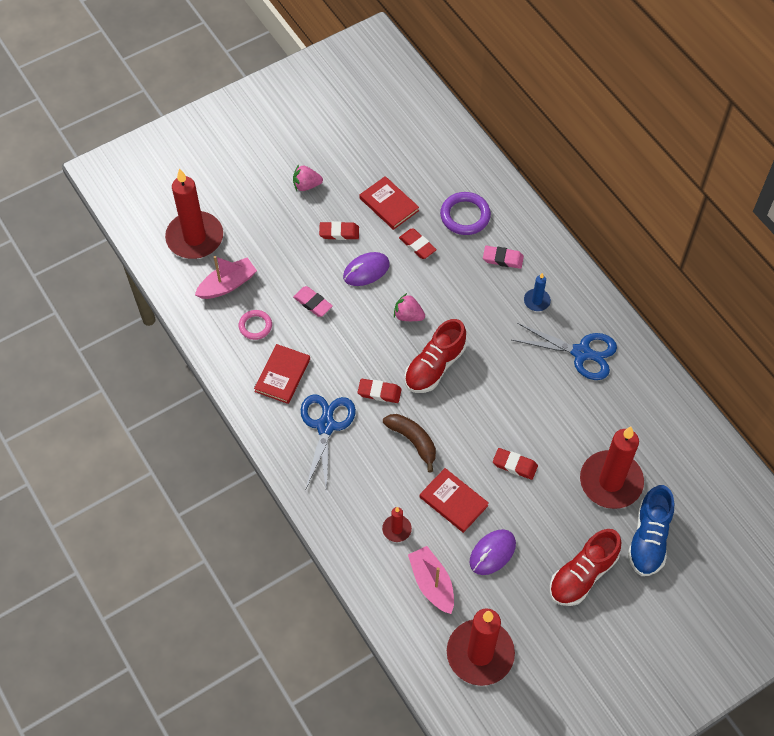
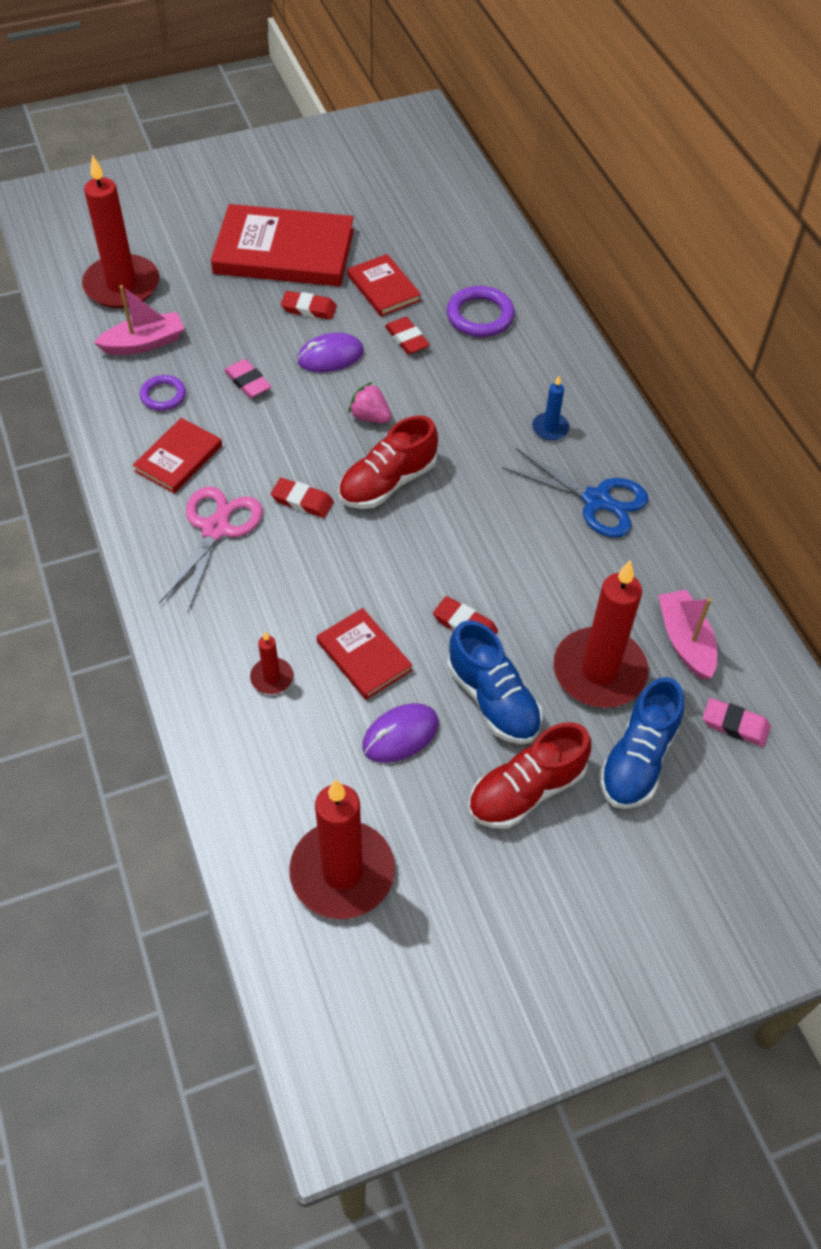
camera: 10 degrees right, 5 degrees down
pink ring [239,310,272,340] -> purple ring [140,375,186,411]
pink strawberry [293,165,323,191] -> red book [211,204,354,287]
blue scissors [301,394,356,493] -> pink scissors [159,487,263,611]
brown banana [383,414,436,472] -> none
pink boat [408,546,454,614] -> pink boat moved to [658,590,717,680]
pink eraser [483,246,524,269] -> pink eraser moved to [703,698,771,747]
none -> blue shoe [447,620,543,744]

